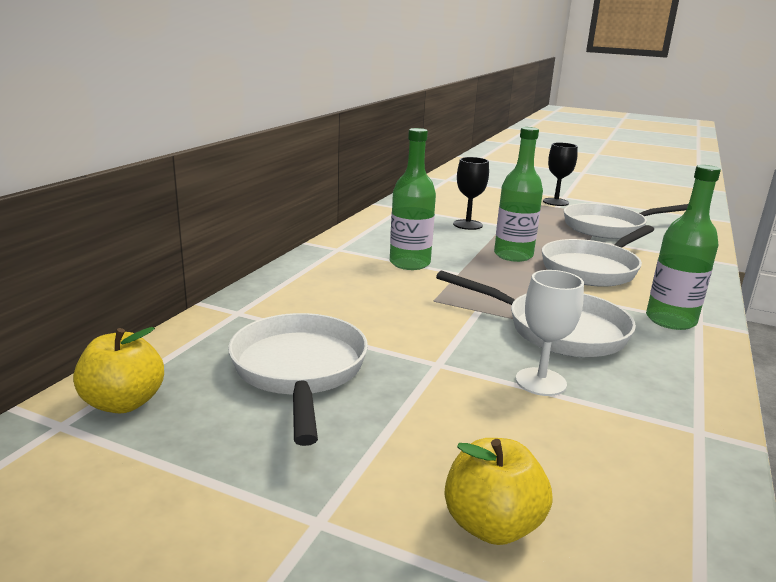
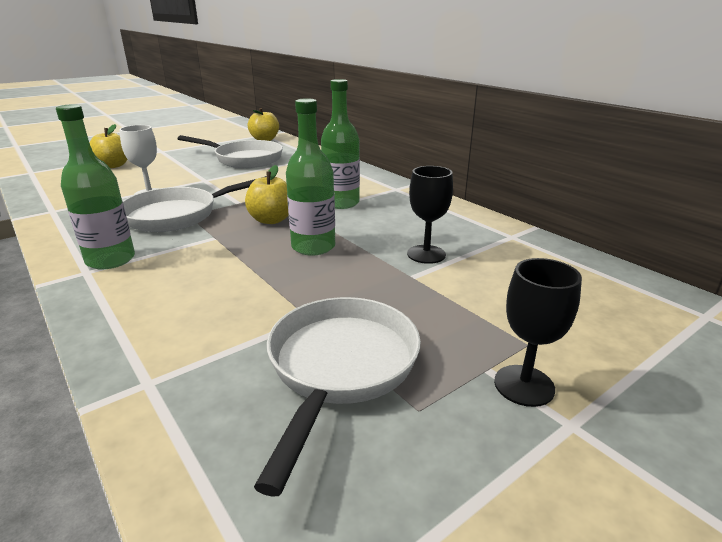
camera: 120 degrees right, 5 degrees up
white pan [542,225,654,287] -> none
none -> yellow apple [245,165,289,224]

